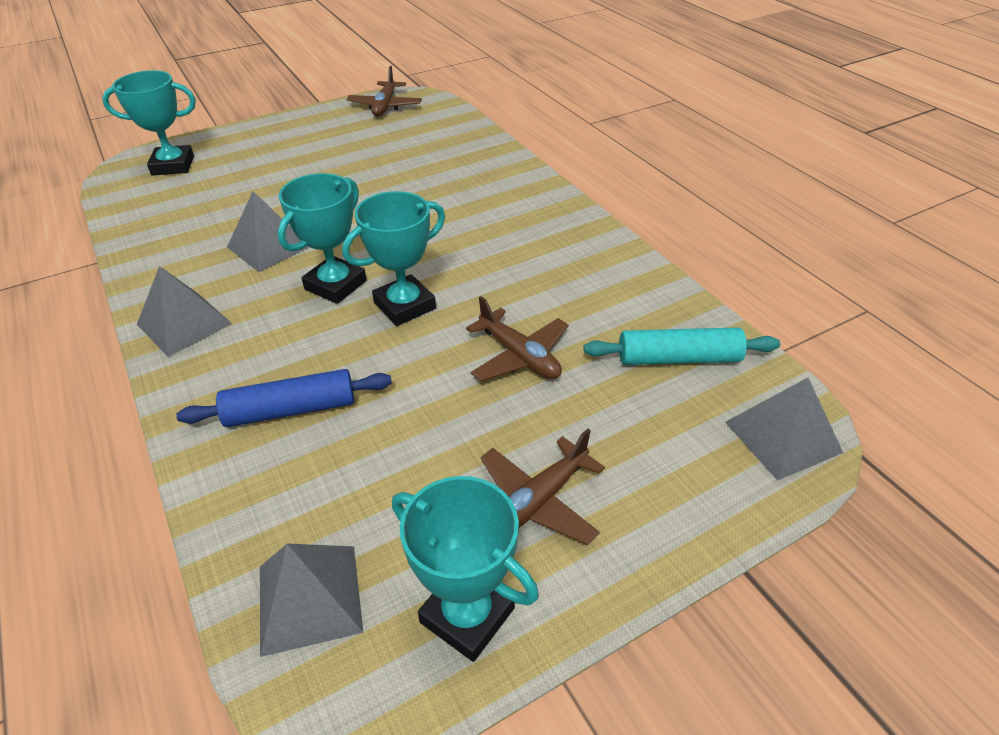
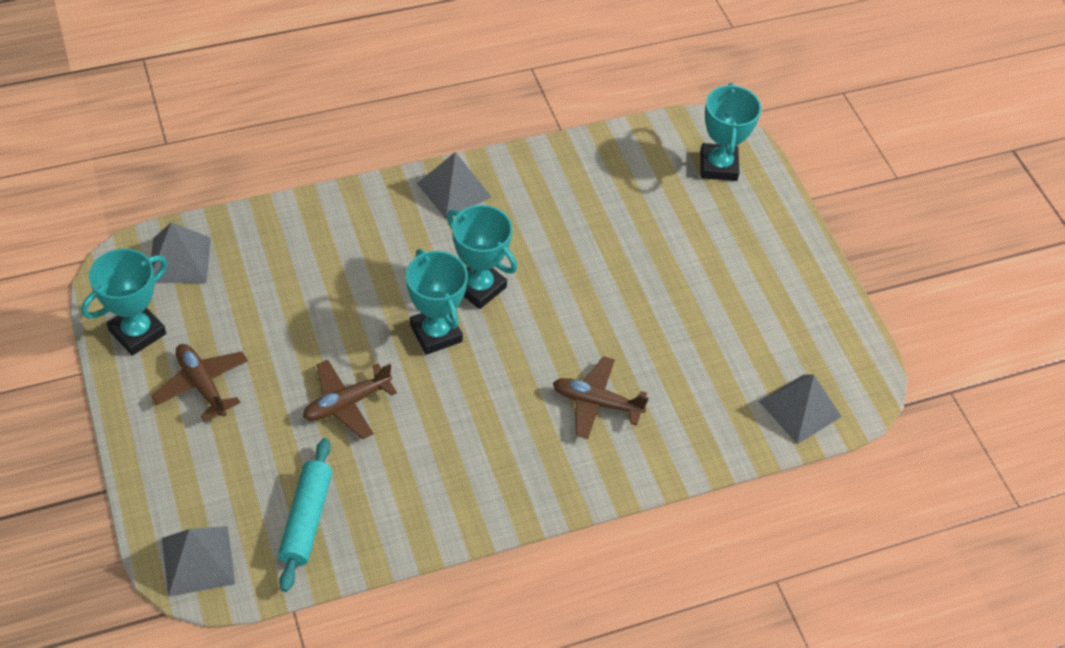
camera: 95 degrees right, 10 degrees up
blue rolling pin [176,369,392,427] -> none
grey pyramid [227,191,309,272] -> grey pyramid moved to [759,375,842,444]
brown plane [346,66,422,116] -> brown plane moved to [553,356,649,439]

